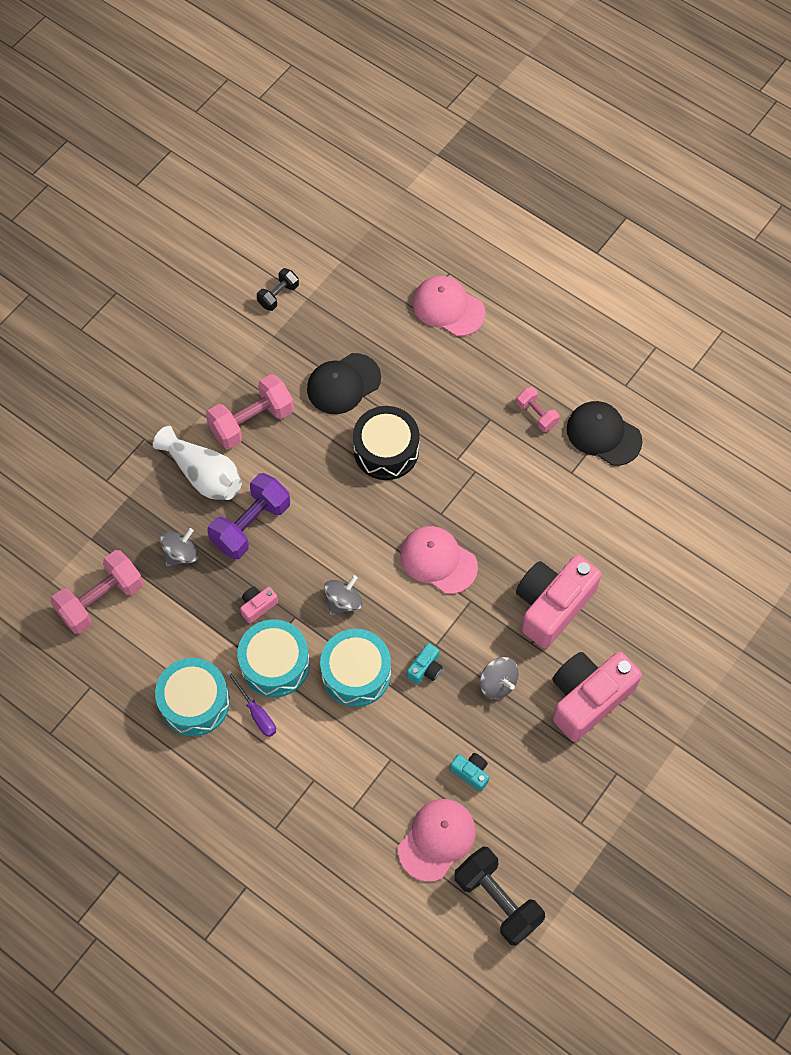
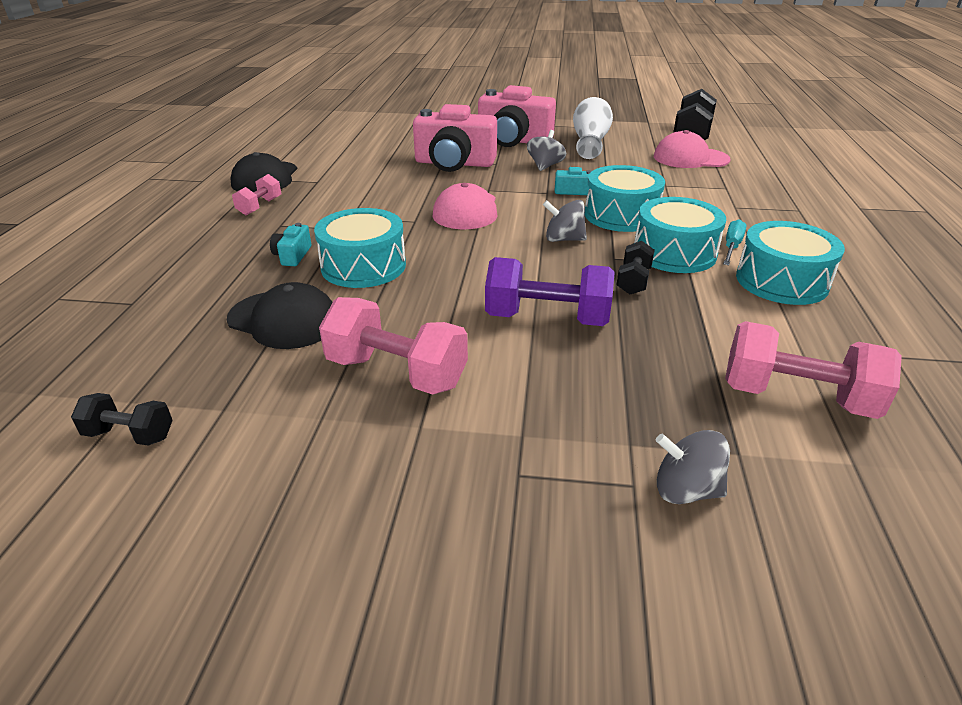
camera: 120 degrees left, 30 degrees down
white vase [153,426,242,500] -> white vase moved to [573,97,613,159]
grey spinning top [160,528,199,566] -> grey spinning top moved to [656,430,730,504]
purple screwdriver [226,670,276,737] -> turquoise screwdriver [723,219,746,265]
pink camera [240,587,278,624] -> black dumbbell [617,241,655,294]
black drum [353,406,419,480] -> turquoise drum [314,208,406,288]
pink cap [413,276,486,336] -> none
turquoise camera [450,753,489,792] -> turquoise camera moved to [270,223,311,266]

